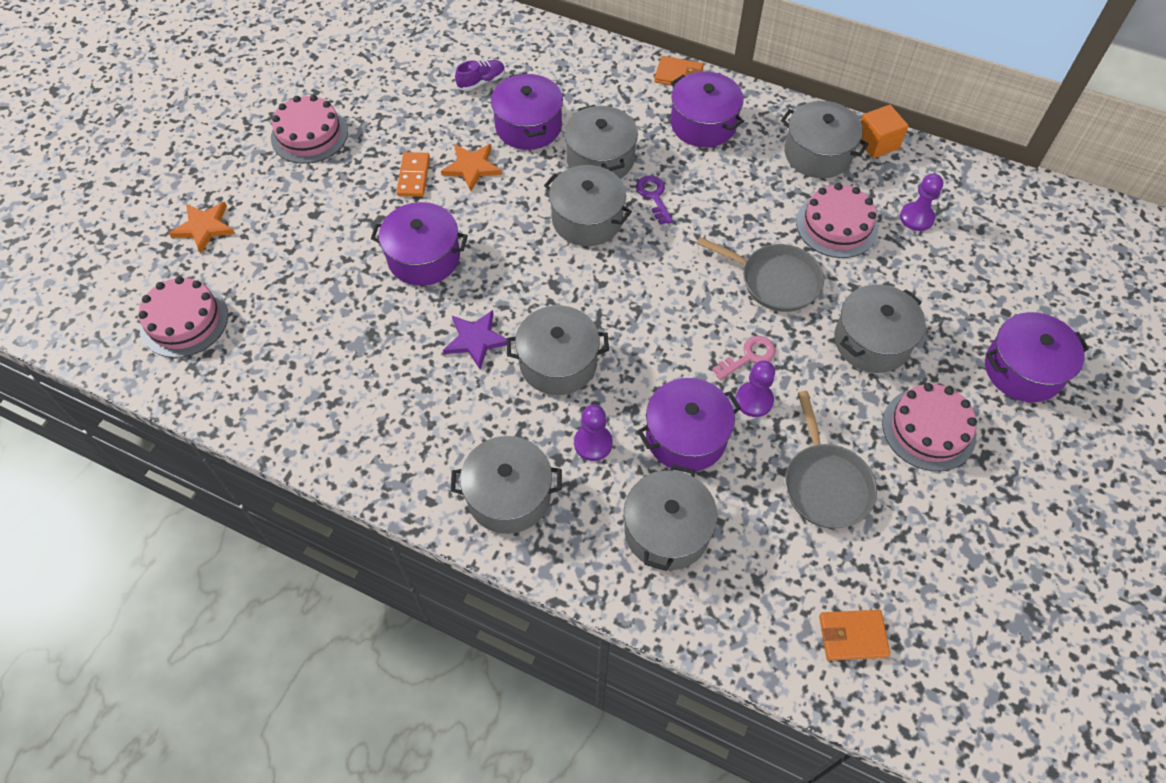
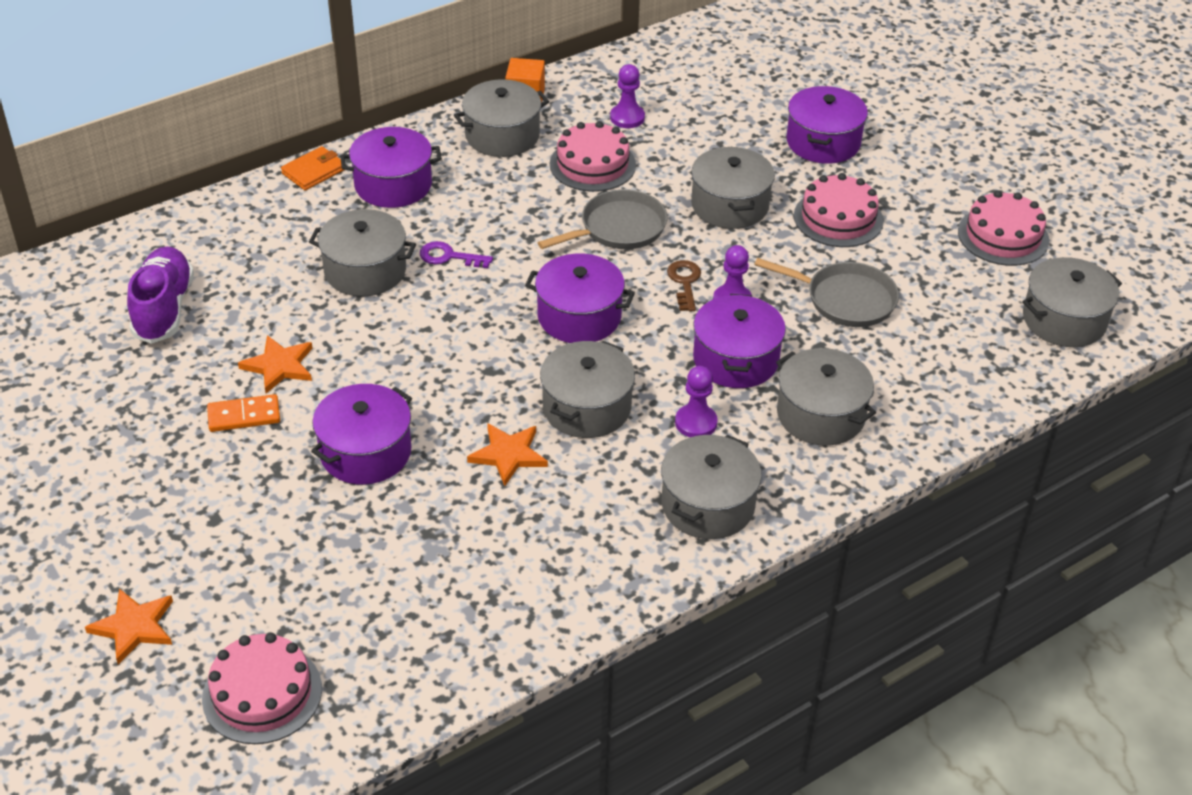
camera: 60 degrees left, 15 degrees down
pink cake [271,95,348,164] -> pink cake moved to [958,190,1049,266]
orange domino [396,152,430,197] -> orange domino turned 45 degrees counterclockwise [207,394,280,432]
purple star [443,310,507,370] -> orange star [467,423,548,486]
purple shoe [455,60,505,91] -> purple shoe [127,246,194,344], size x1.85
purple pot [491,73,563,150] -> purple pot moved to [525,254,635,343]
grey pot [544,165,632,246] -> grey pot moved to [1022,257,1122,347]
pink key [712,336,776,380] -> brown key [667,260,701,311]
orange wallet [819,610,890,661] -> none

